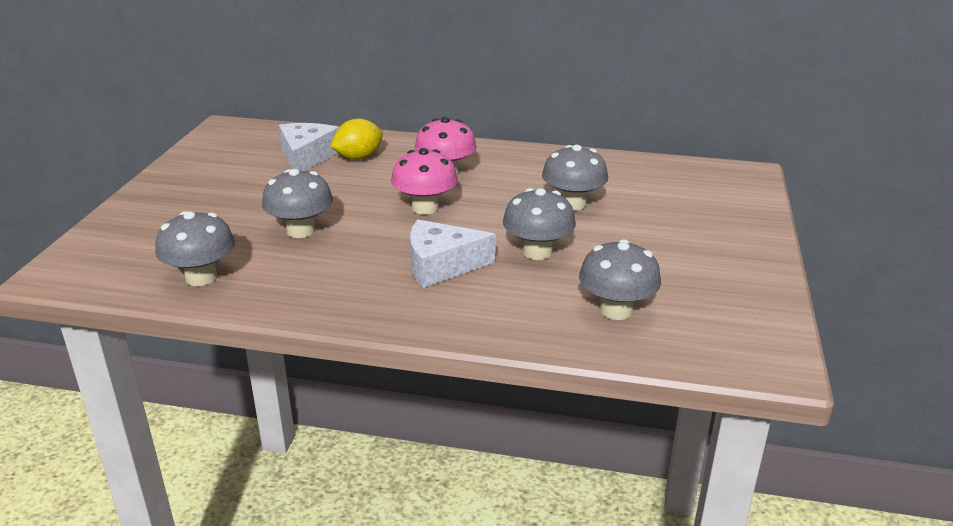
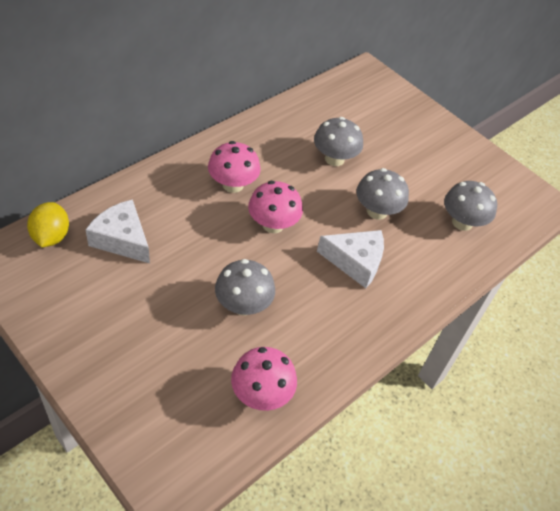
camera: 60 degrees left, 20 degrees up
grey mushroom [155,211,235,286] -> pink mushroom [231,347,297,411]
yellow lemon [330,119,383,160] -> yellow lemon moved to [27,202,69,247]
white cheese [410,219,496,288] -> white cheese turned 105 degrees counterclockwise [317,230,384,288]

